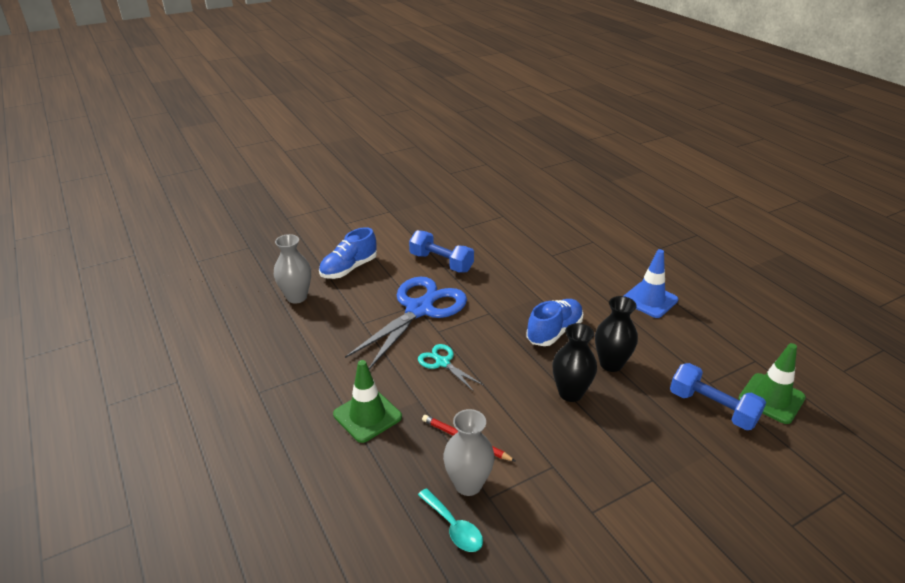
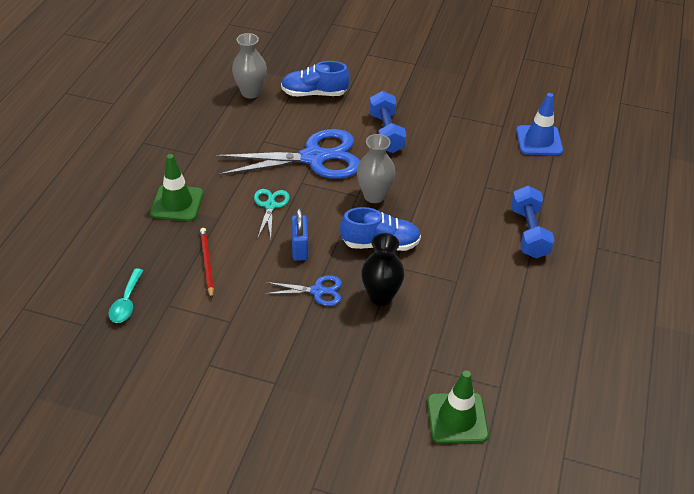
camera: 45 degrees right, 10 degrees up
grey vase [443,409,495,496] -> grey vase moved to [357,134,396,203]
black vase [552,323,597,402] -> blue scissors [265,275,342,306]
blue traffic cone [624,249,678,318] -> blue traffic cone moved to [516,93,563,155]
blue dumbbell [670,363,766,430] -> blue dumbbell moved to [511,186,554,259]
none -> blue padlock [291,208,308,261]

